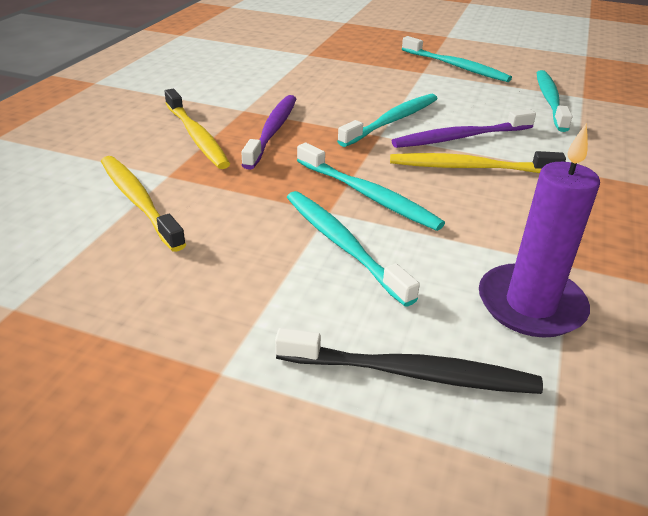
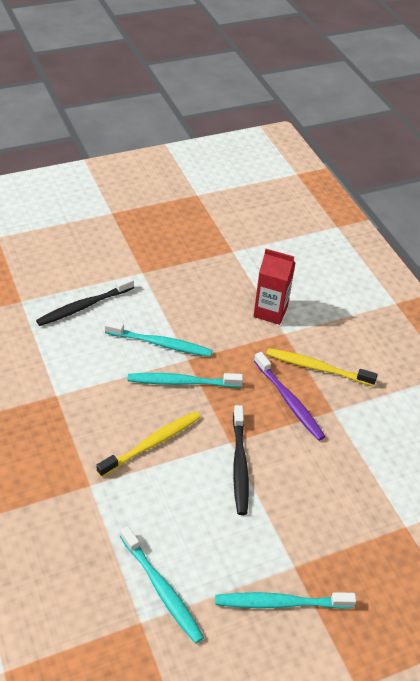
camera: 135 degrees right, 10 degrees up
yellow toothbrush [101,156,186,252] -> red carton [253,249,296,325]
turquoise toothbrush [337,94,438,147] -> black toothbrush [233,405,249,515]
purple toothbrush [392,109,536,148] -> none
purple candle [479,123,600,338] -> none

